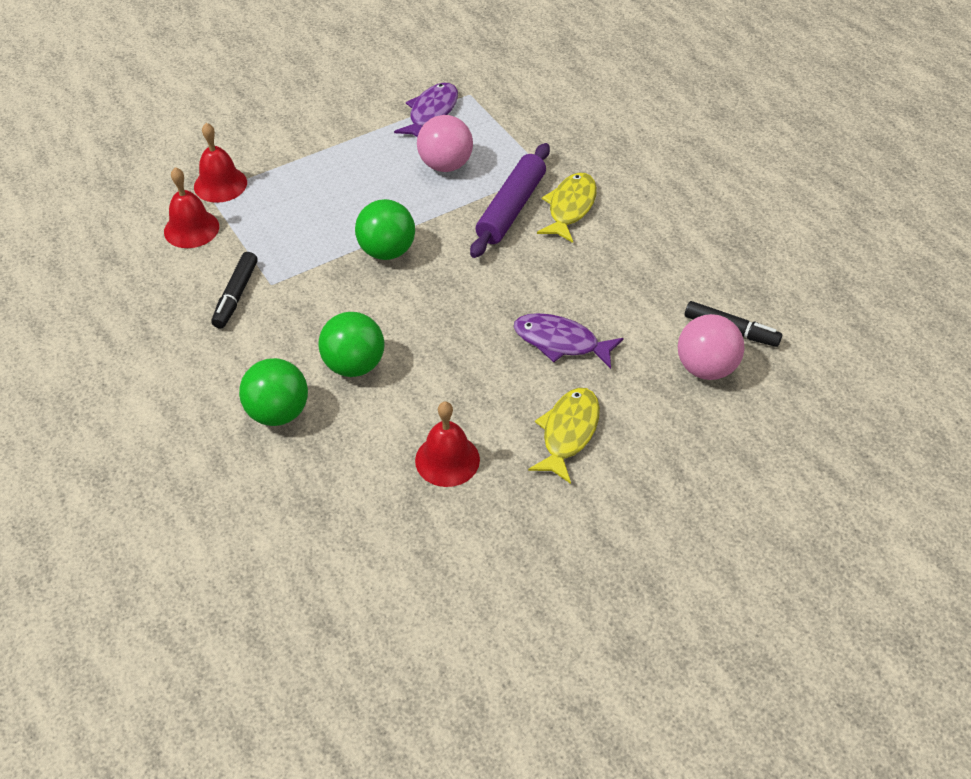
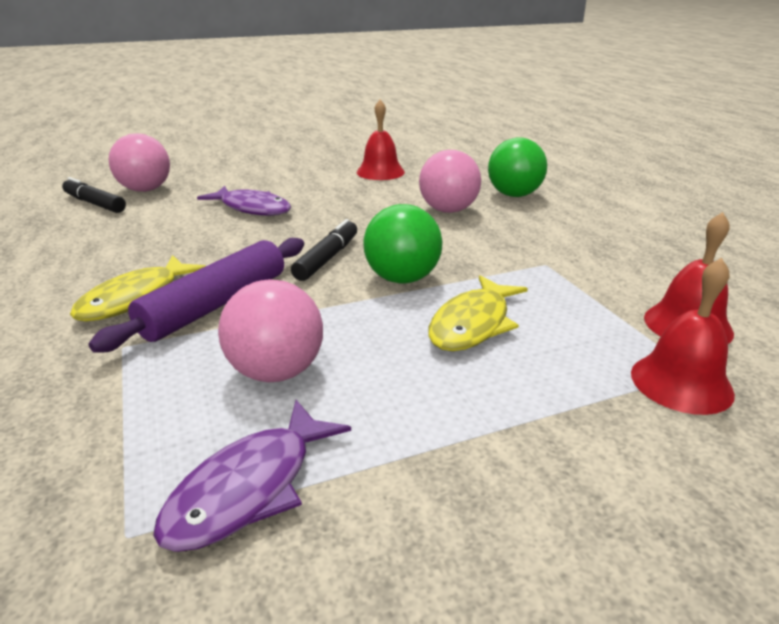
camera: 170 degrees left, 20 degrees down
black marker [211,252,258,329] -> black marker moved to [291,219,357,281]
green ball [318,312,384,377] -> pink ball [419,150,481,213]
yellow fish [528,388,600,484] -> yellow fish moved to [428,275,528,351]

